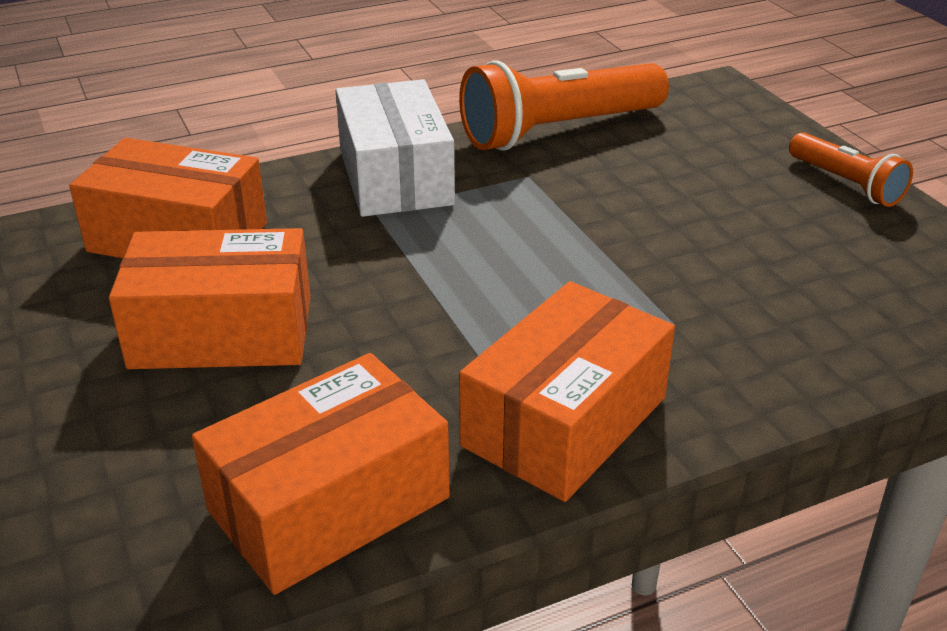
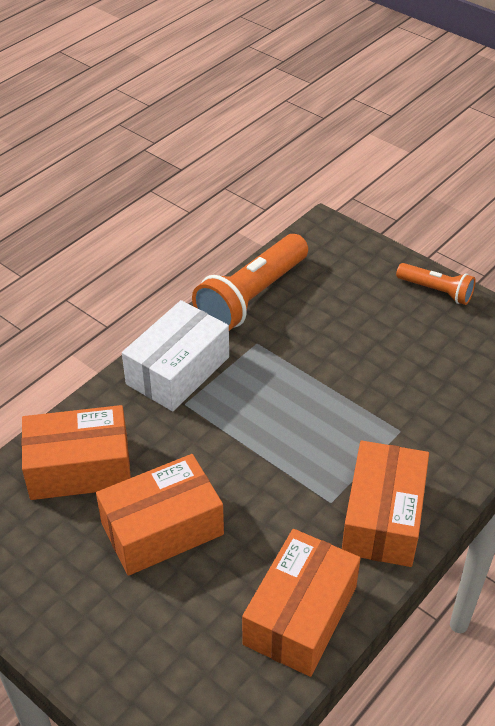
camera: 25 degrees left, 10 degrees up
white box [336,79,455,217] -> white box turned 75 degrees clockwise [122,300,229,411]

